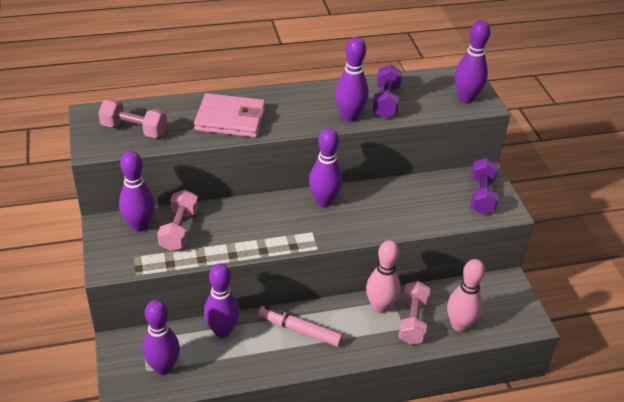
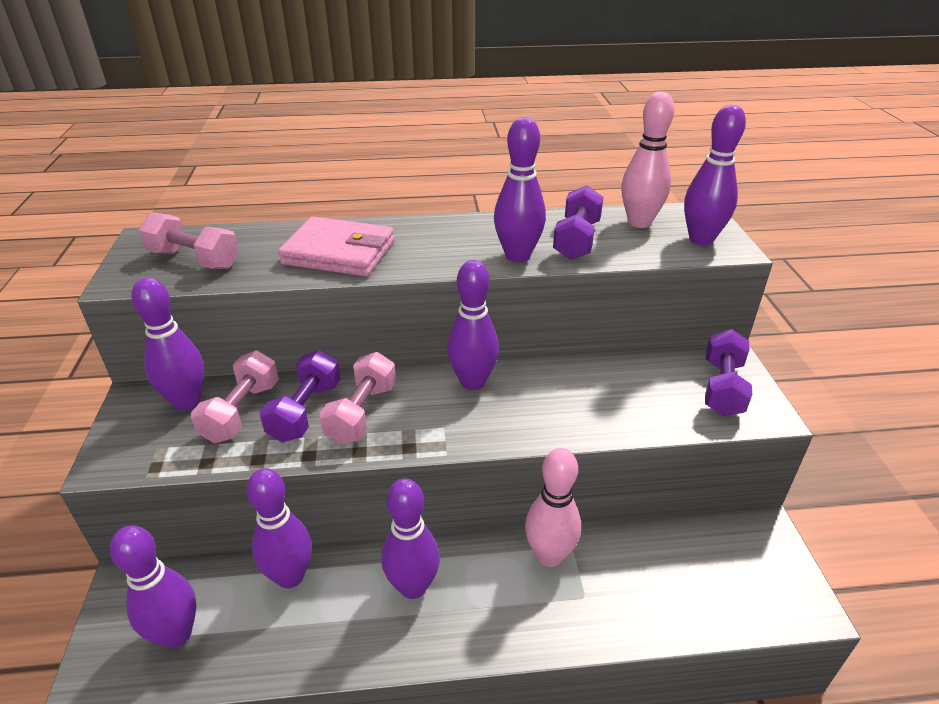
camera: 10 degrees right, 5 degrees down
pink marker [258,306,343,347] -> purple bowling pin [381,478,440,599]
pink dumbbell [399,281,430,345] -> pink dumbbell moved to [319,352,396,445]
pink bowling pin [447,259,485,332] -> pink bowling pin moved to [621,92,675,228]
none -> purple dumbbell [260,350,341,442]

